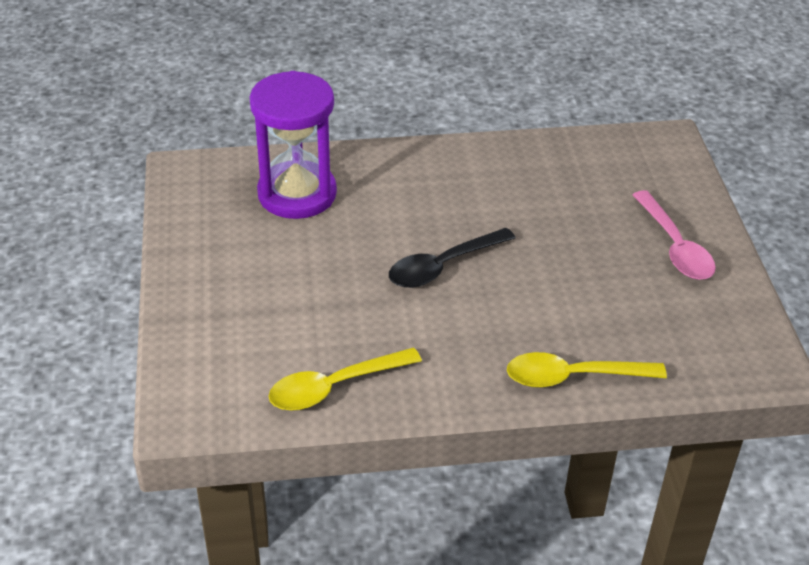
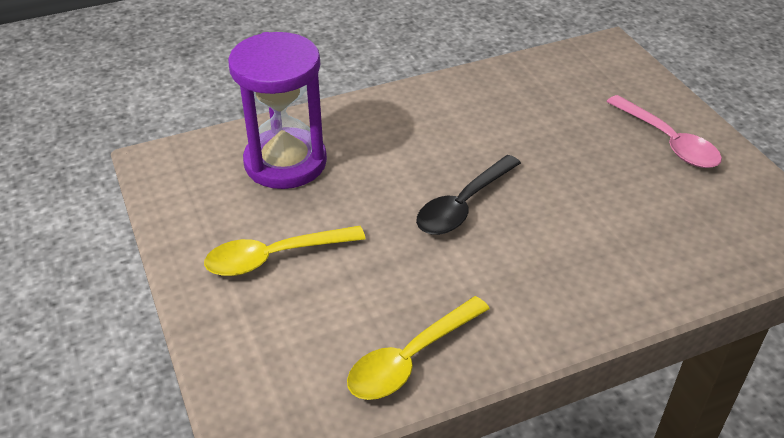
camera: 15 degrees left, 0 degrees up
yellow spoon [507,352,667,388] -> yellow spoon moved to [204,226,366,276]

